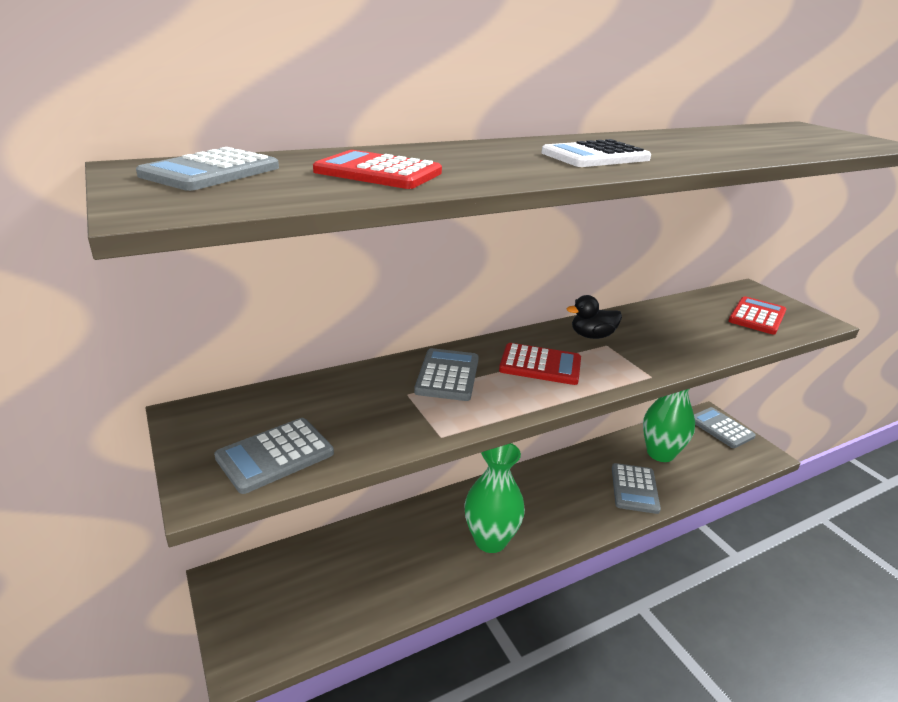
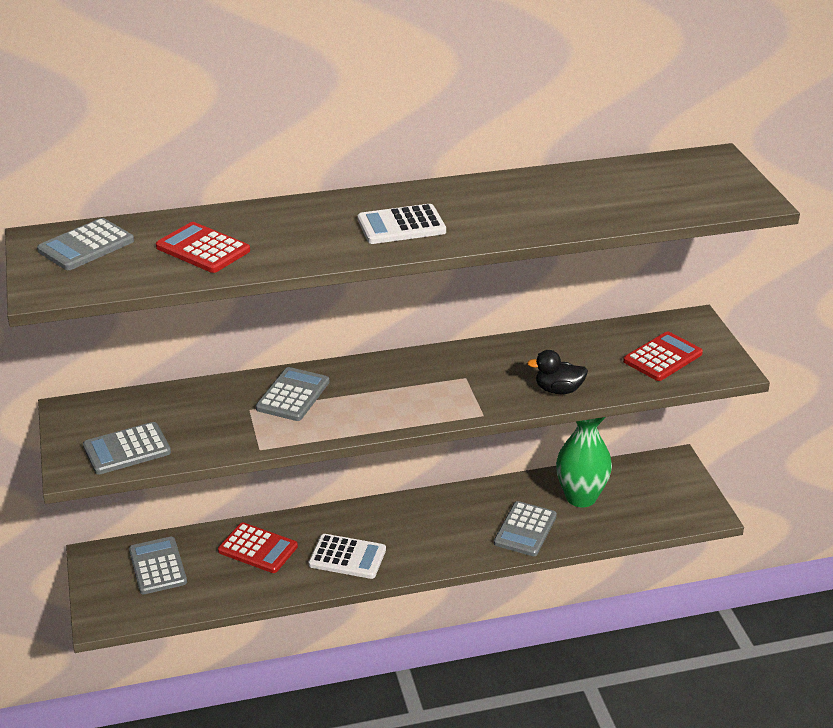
camera: 15 degrees right, 5 degrees up
green vase [464,443,525,553] -> white calculator [309,534,386,579]
red calculator [499,343,581,385] -> red calculator moved to [218,522,298,573]
black duck [566,295,622,339] -> black duck moved to [527,350,588,394]
grey calculator [694,407,756,448] -> grey calculator moved to [129,537,187,594]

